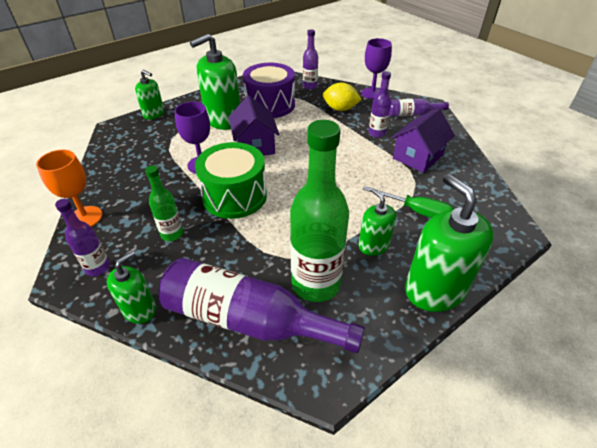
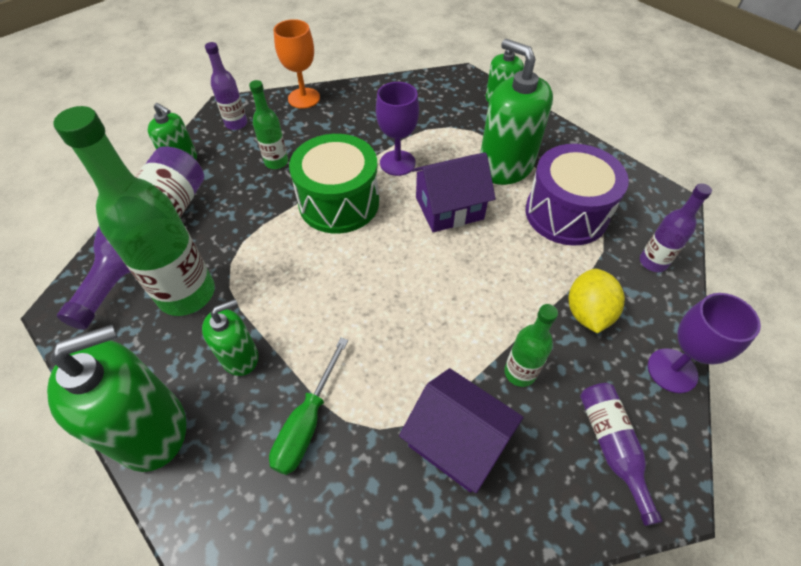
camera: 85 degrees right, 10 degrees up
purple bottle [369,71,391,138] -> green bottle [504,304,558,387]

